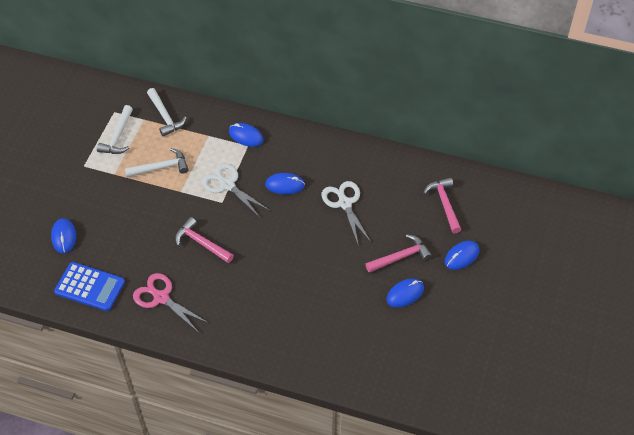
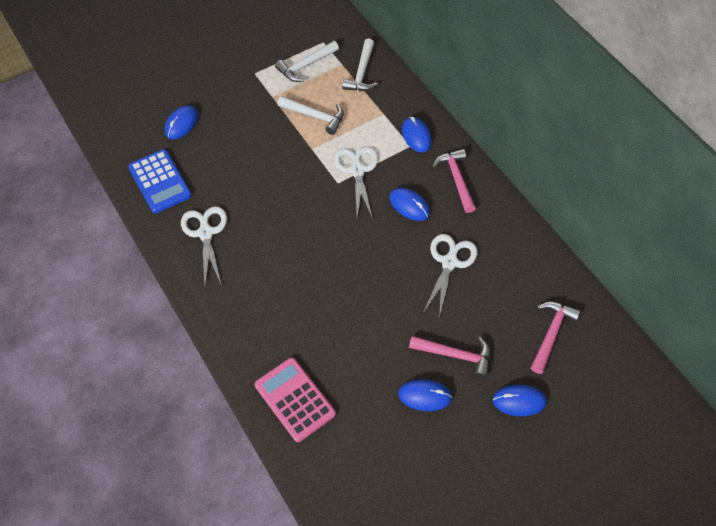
camera: 40 degrees right, 5 degrees up
pink scissors [133,273,208,332] -> white scissors [181,206,227,287]
pink hammer [175,217,234,263] -> pink hammer moved to [432,149,476,213]
none -> pink calculator [255,358,336,442]

